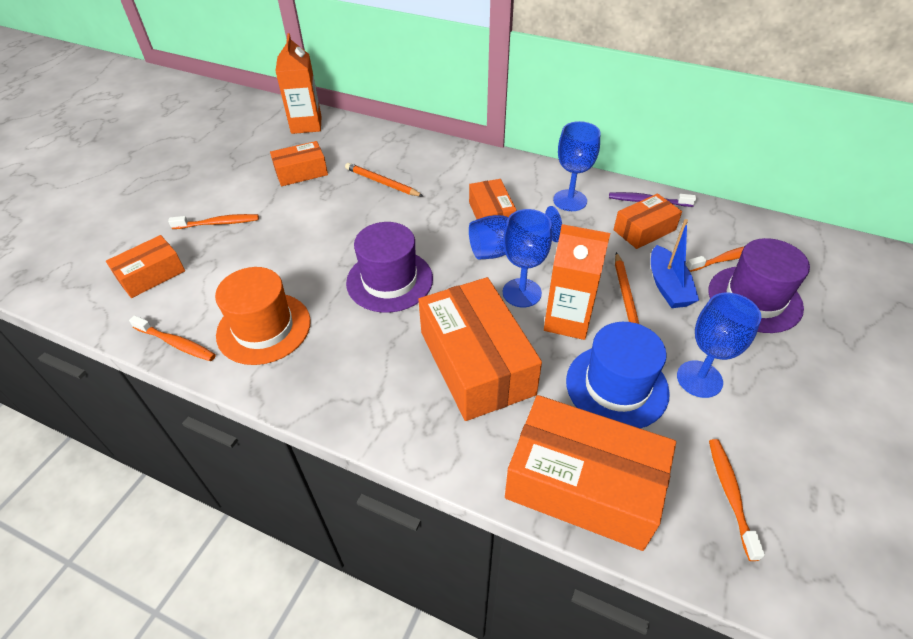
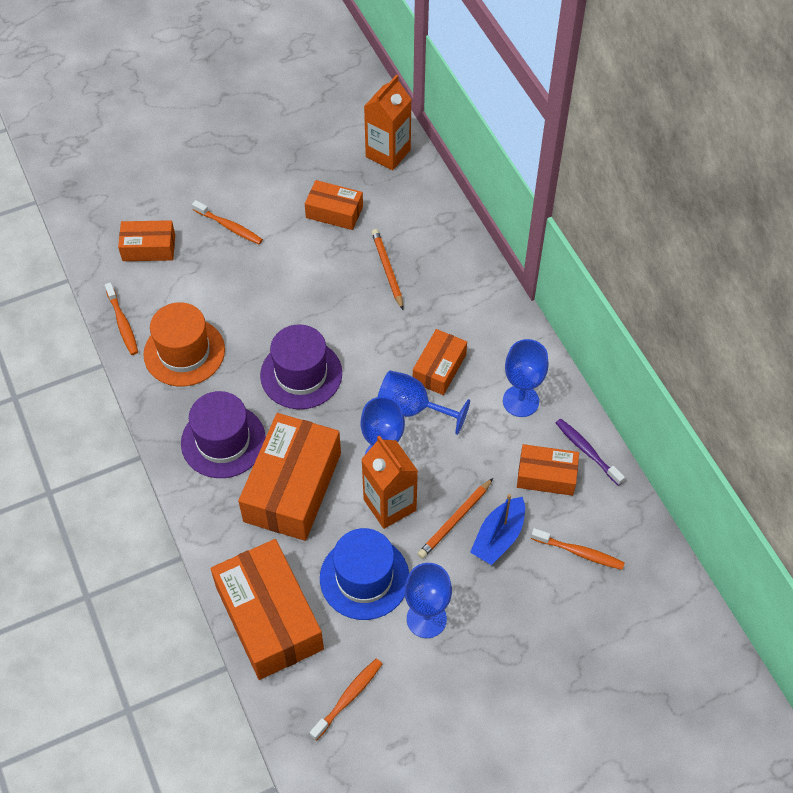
camera: 40 degrees right, 10 degrees up
purple hat [709,238,810,333] -> purple hat moved to [181,391,266,478]

